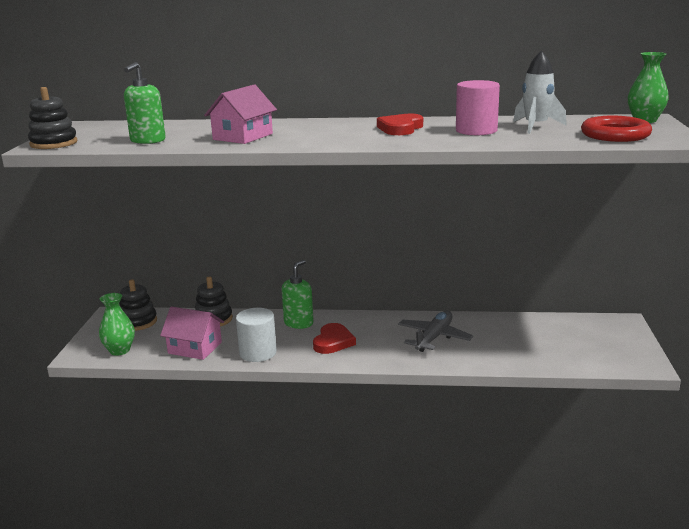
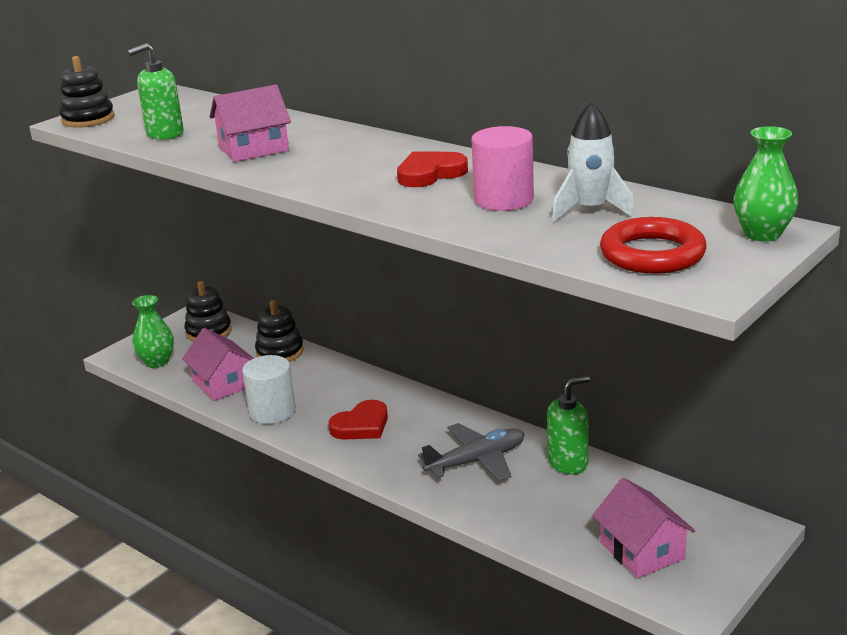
camera: 35 degrees right, 5 degrees up
green soap dispenser [281,260,314,329] -> green soap dispenser moved to [547,376,590,474]
none -> pink house [592,478,695,578]

